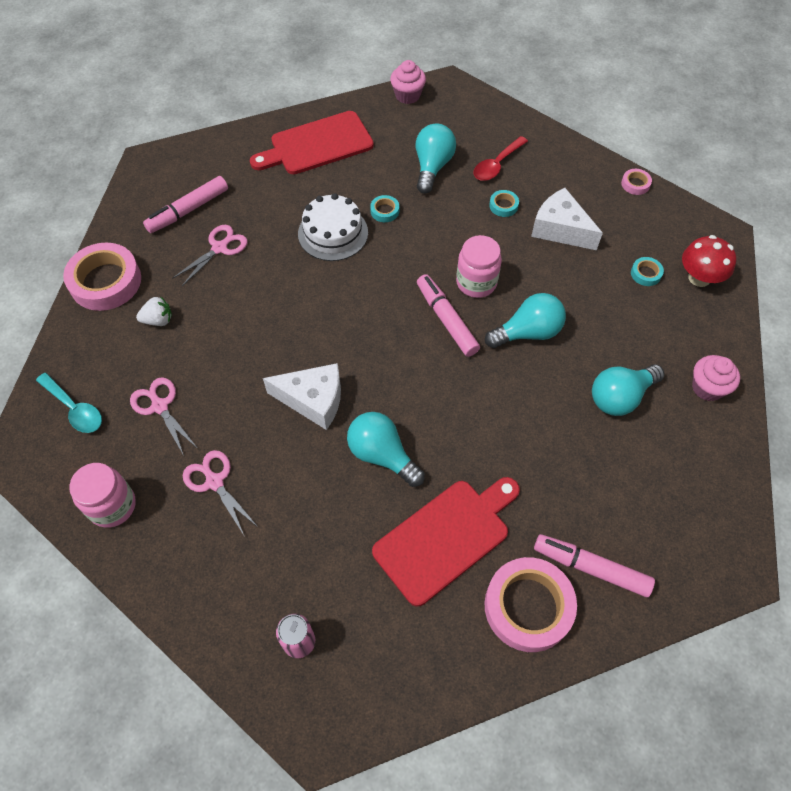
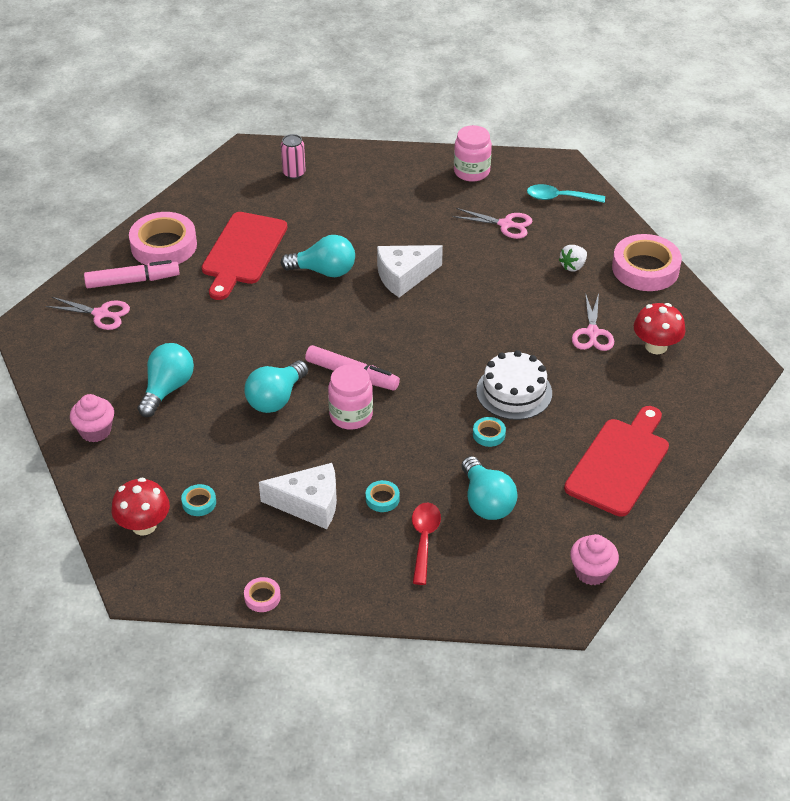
camera: 145 degrees right, 15 degrees down
pink marker [143,176,228,233] -> red mushroom [634,303,685,354]
pink scissors [183,450,259,537] -> pink scissors moved to [46,297,130,330]

